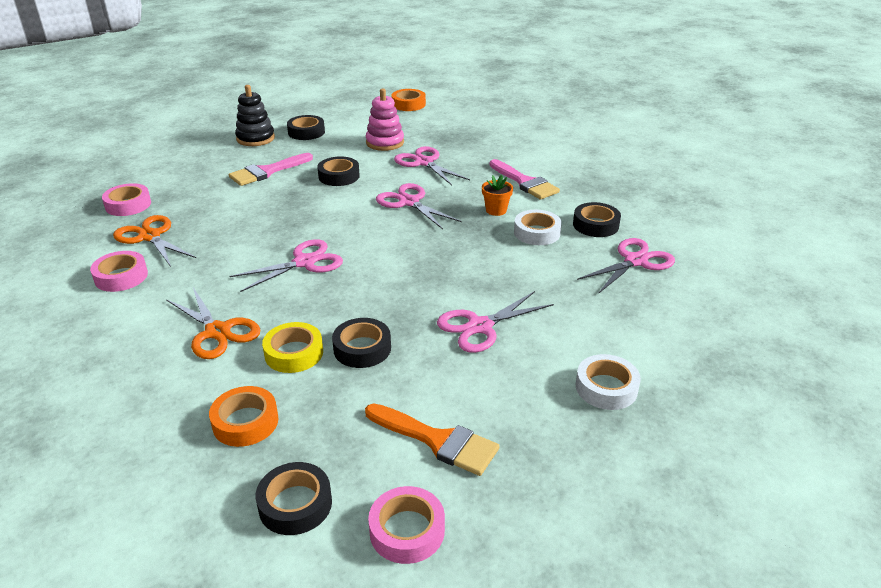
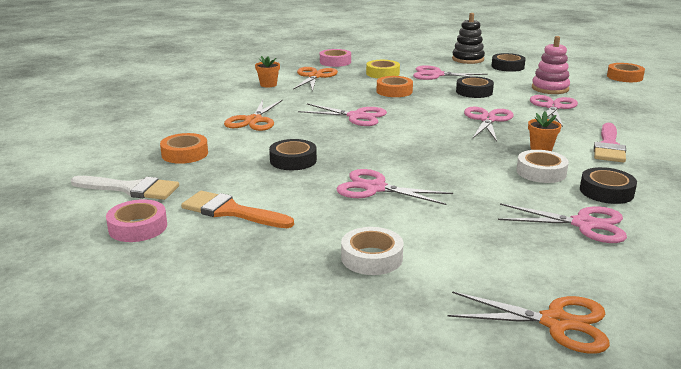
camera: 55 degrees right, 10 degrees down
pink tape [90,251,148,292] -> orange flower pot [255,56,280,87]
pink brush [229,153,313,186] -> pink scissors [413,65,488,80]
black tape [256,462,332,535] -> white brush [71,176,179,200]
yellow tape [262,322,323,373] -> yellow tape moved to [366,60,400,79]
orange brush [365,403,500,476] -> orange brush turned 120 degrees clockwise [181,191,294,228]
none -> orange tape [377,76,413,97]
none -> orange scissors [447,291,610,354]

